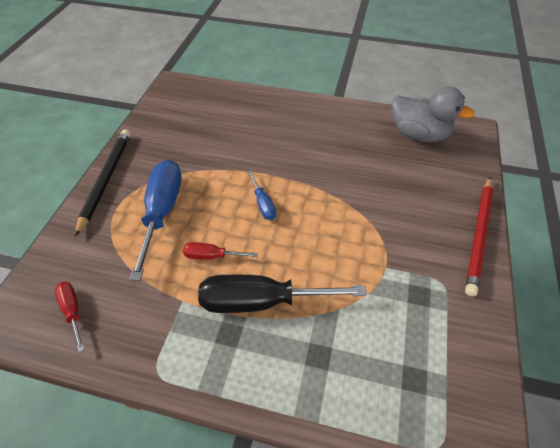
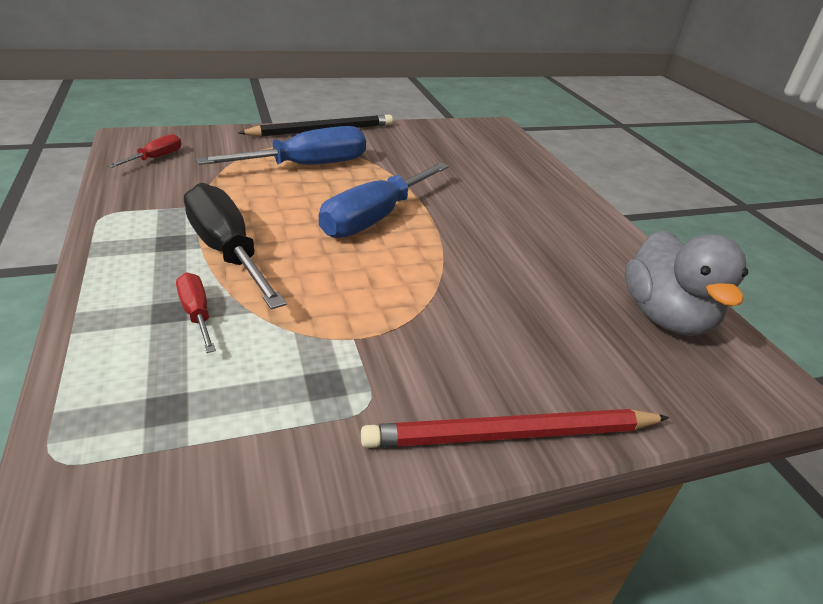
camera: 55 degrees right, 15 degrees down
red screwdriver [183,242,258,260] -> red screwdriver moved to [176,272,216,353]
blue screwdriver [248,171,276,220] -> blue screwdriver [319,163,449,238], size x2.04

